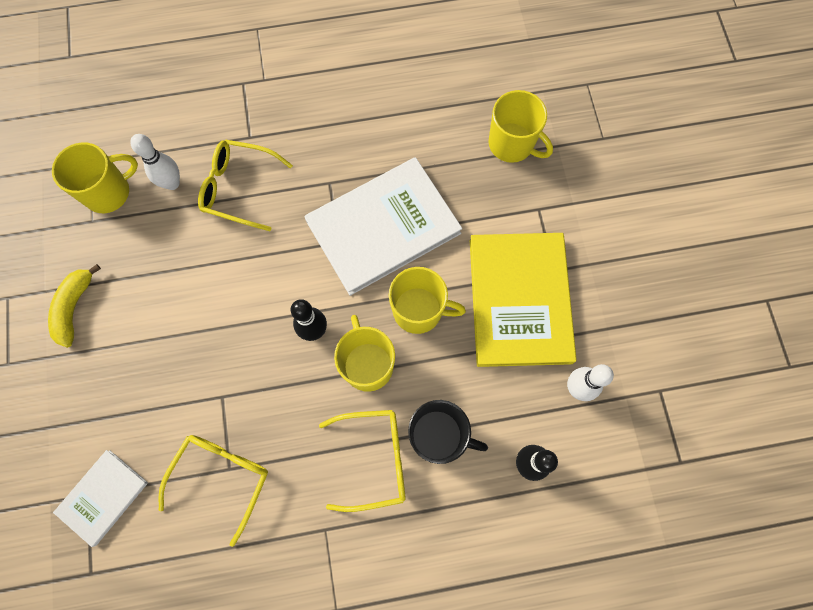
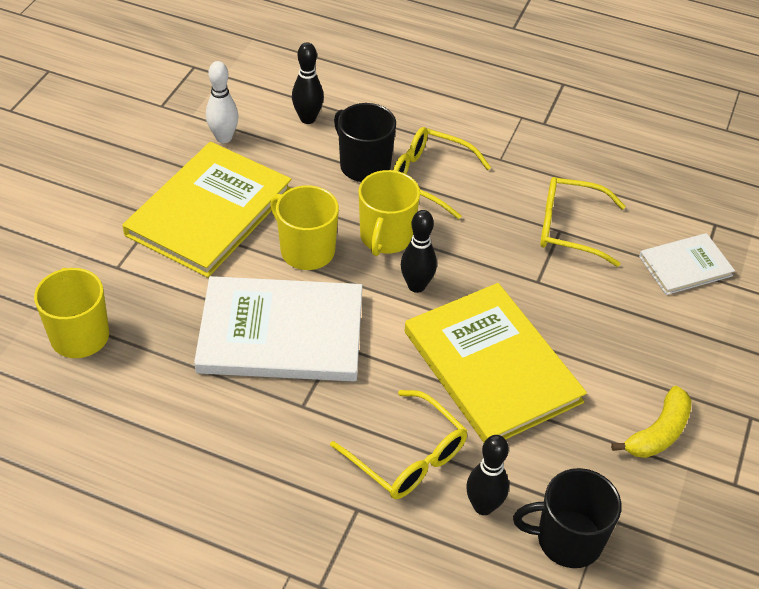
camera: 150 degrees left, 25 degrees down
yellow mug [52,142,138,213] -> black mug [513,468,622,568]
white bowling pin [130,134,180,190] -> black bowling pin [466,435,509,515]
yellow glasses [158,435,268,547] -> yellow glasses turned 45 degrees clockwise [540,177,626,267]
none -> yellow book [405,283,587,443]

